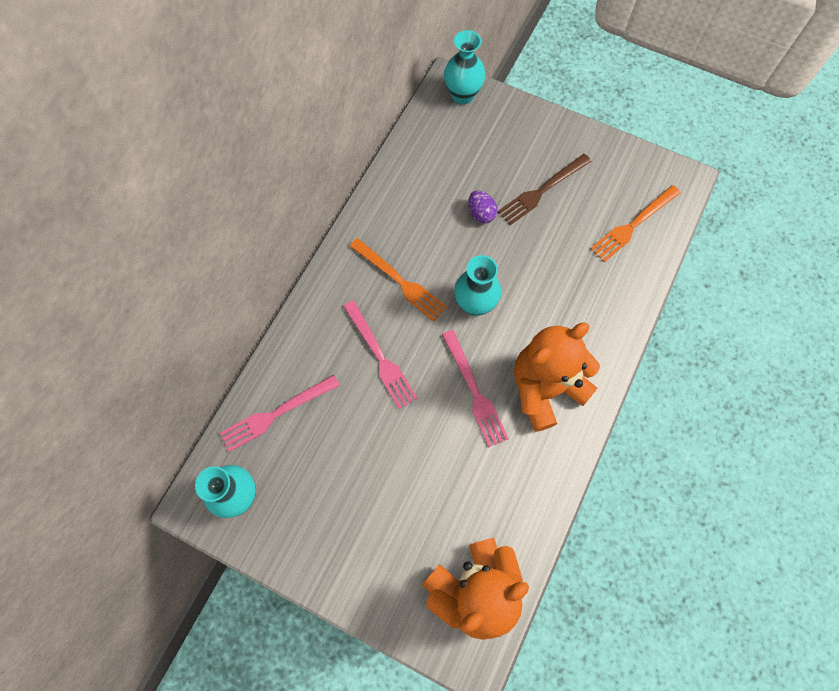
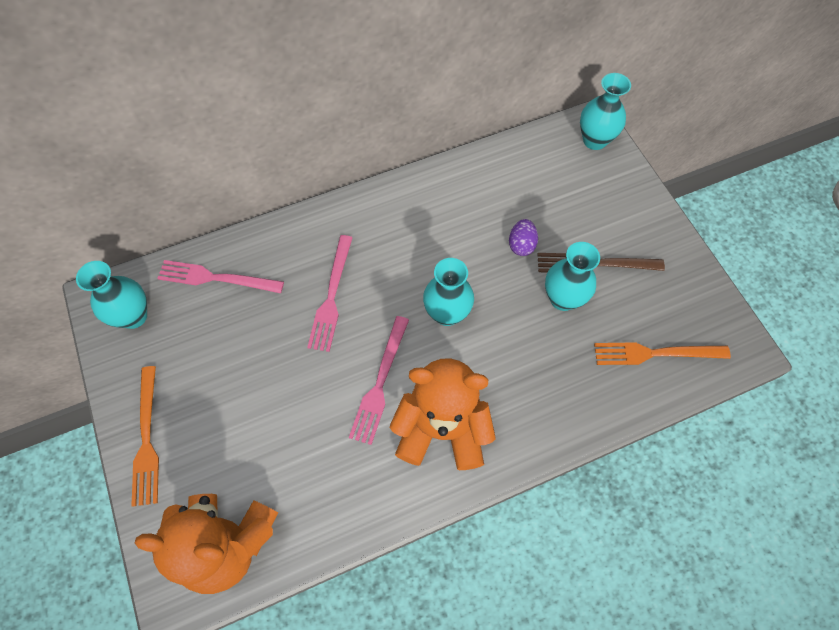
camera: 40 degrees right, 5 degrees down
orange fork [350,238,447,321] -> orange fork moved to [131,366,159,507]
none -> turquoise vase [545,242,600,311]

